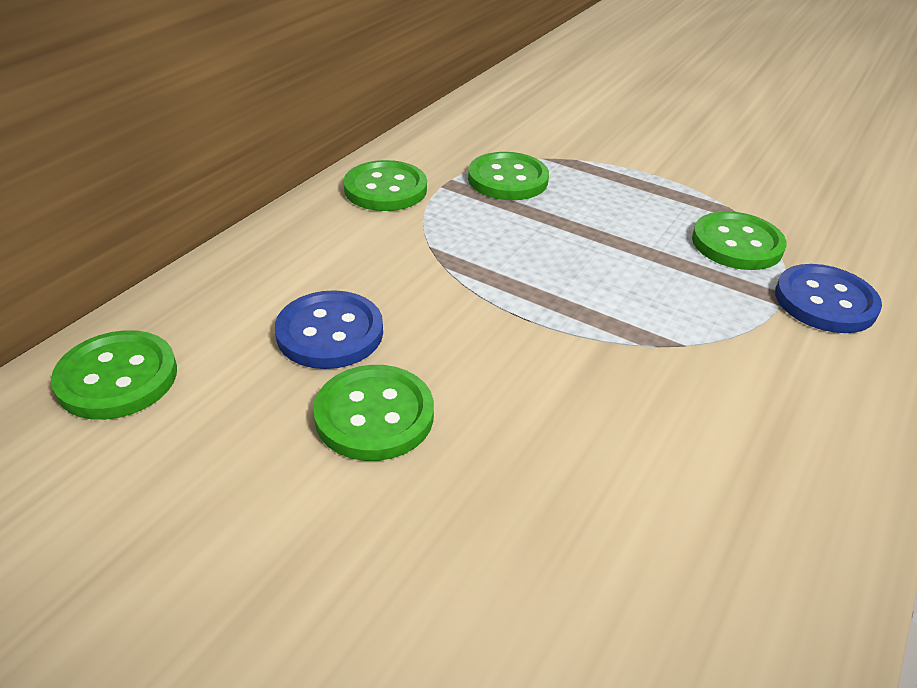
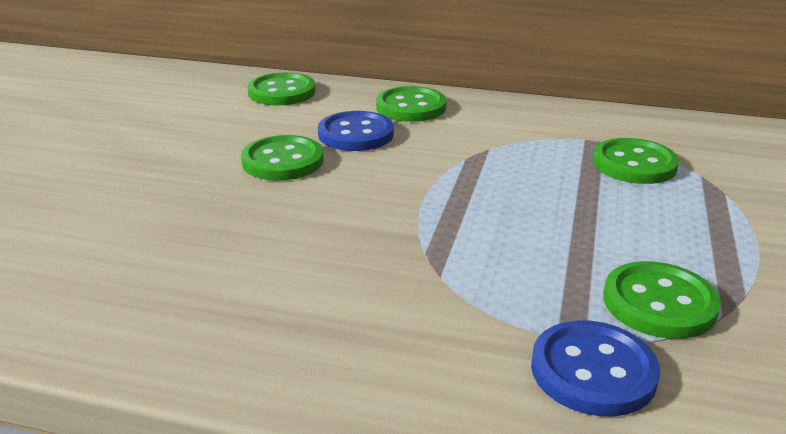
camera: 75 degrees right, 10 degrees down
green button [343,160,427,211] -> green button moved to [376,86,447,122]

